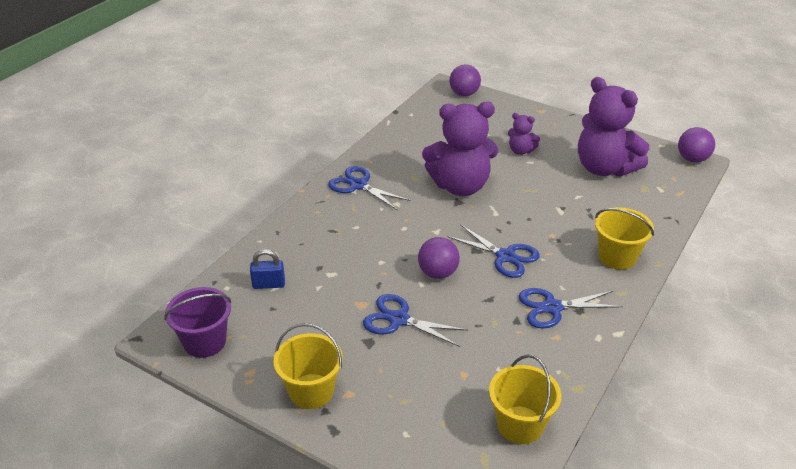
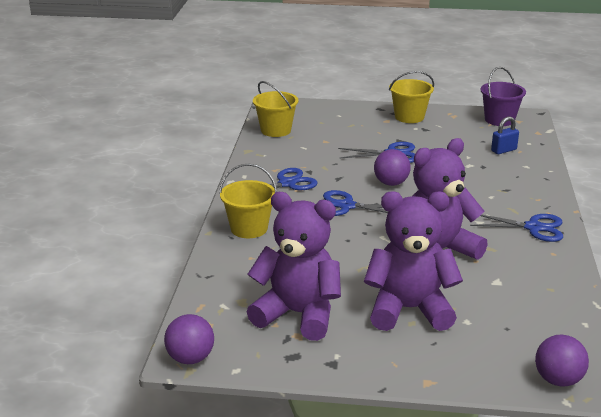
camera: 155 degrees right, 10 degrees down
purple teddy bear [508,113,540,155] -> purple teddy bear [364,191,463,331], size x2.16

